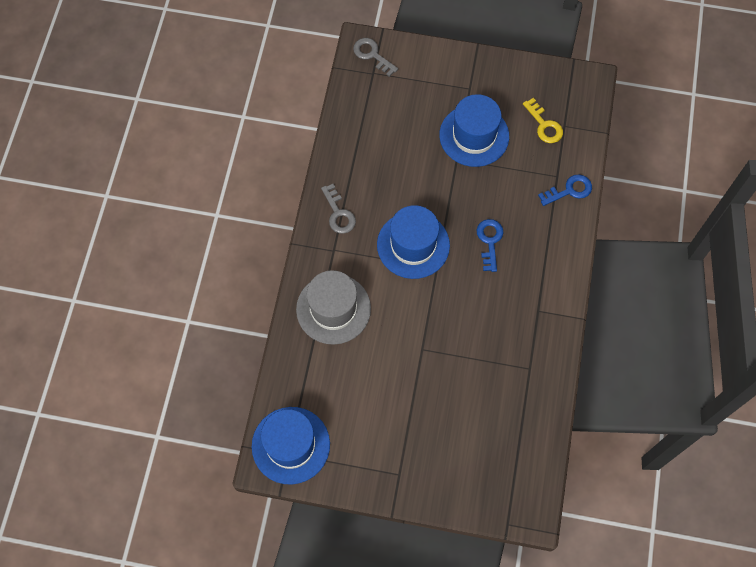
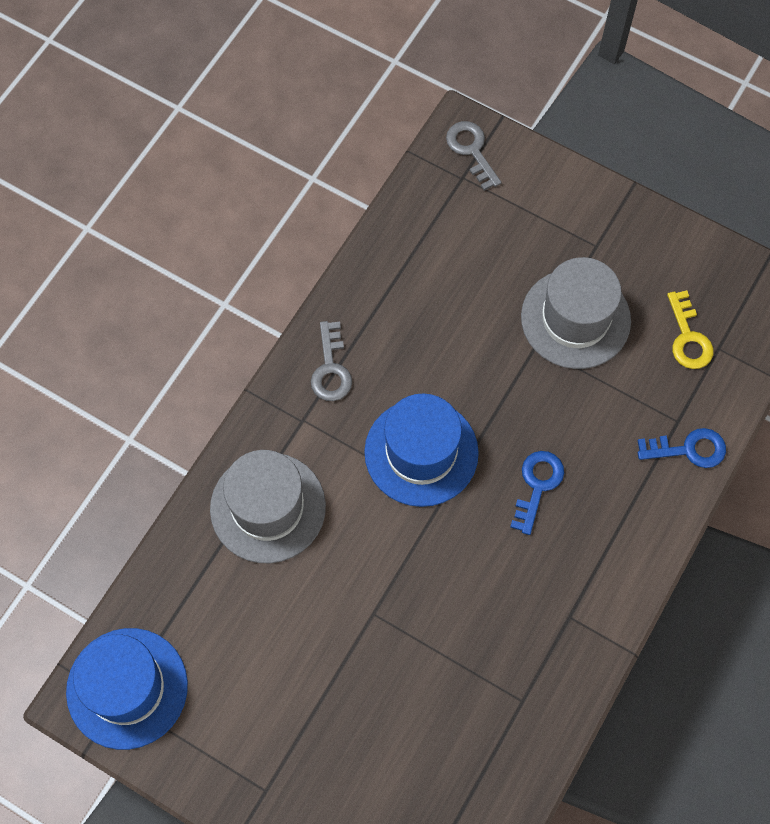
camera: 20 degrees right, 0 degrees up
blue hat [439,94,509,167] -> grey hat [521,257,631,369]

